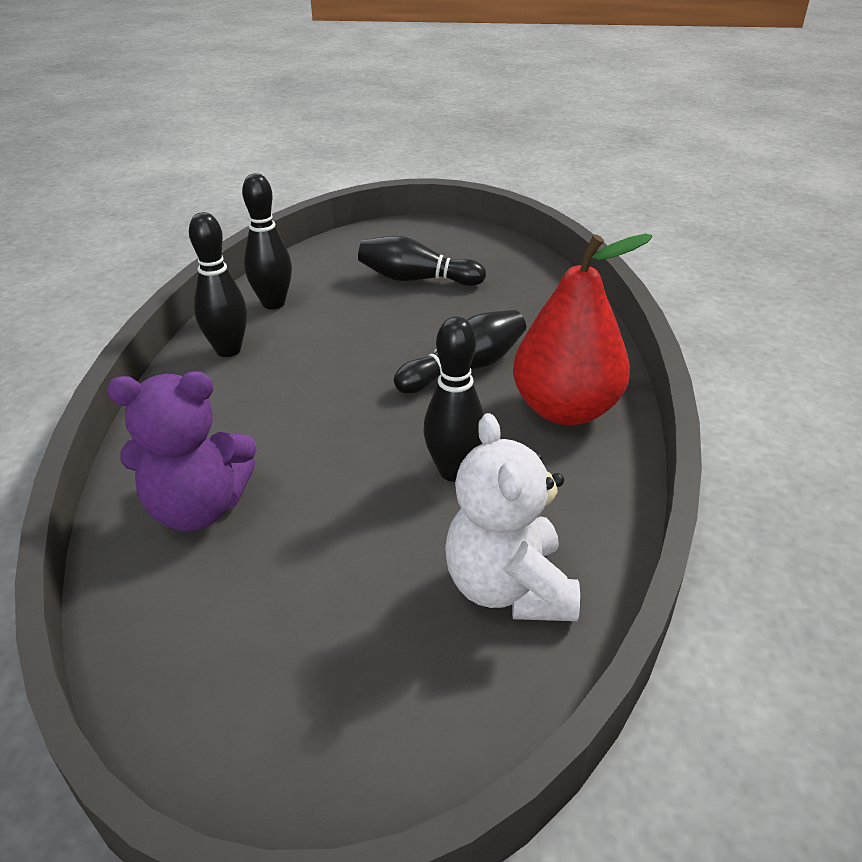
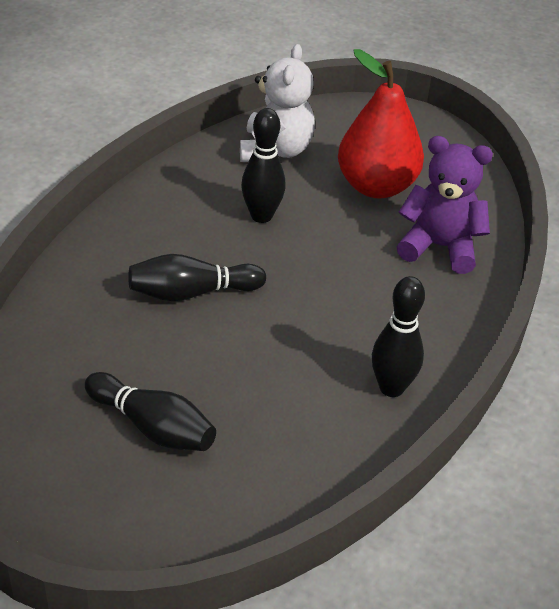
camera: 160 degrees left, 5 degrees up
black bowling pin [242,173,292,310] -> none
red pear [513,234,653,425] -> red pear moved to [338,49,424,198]

